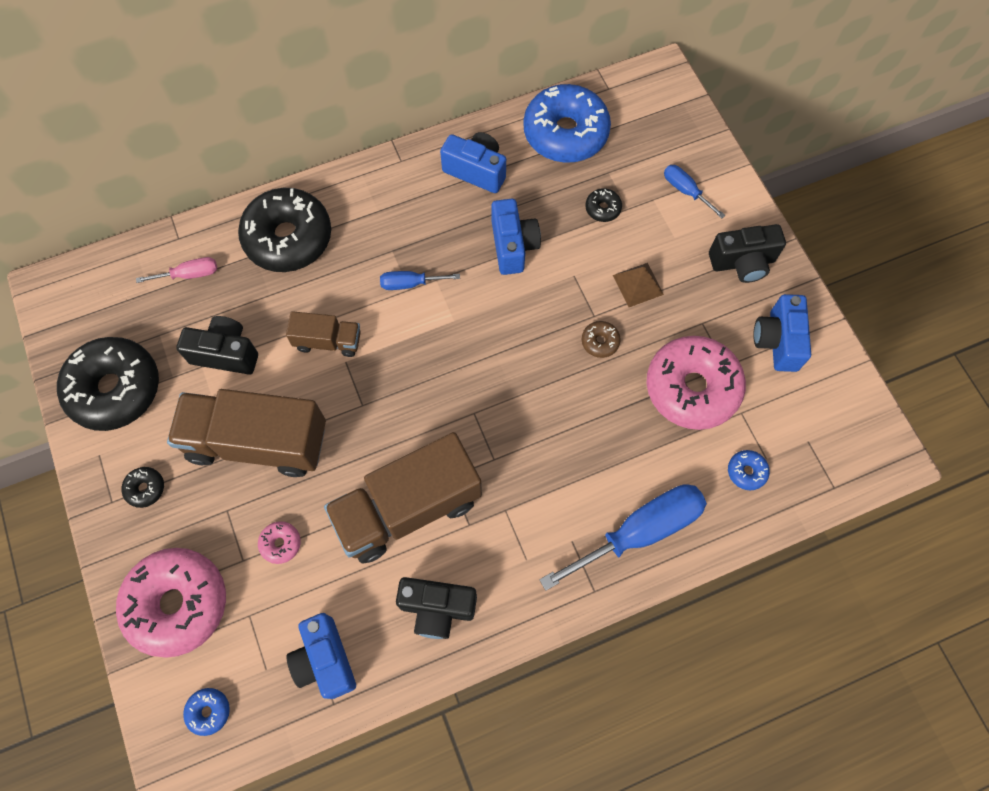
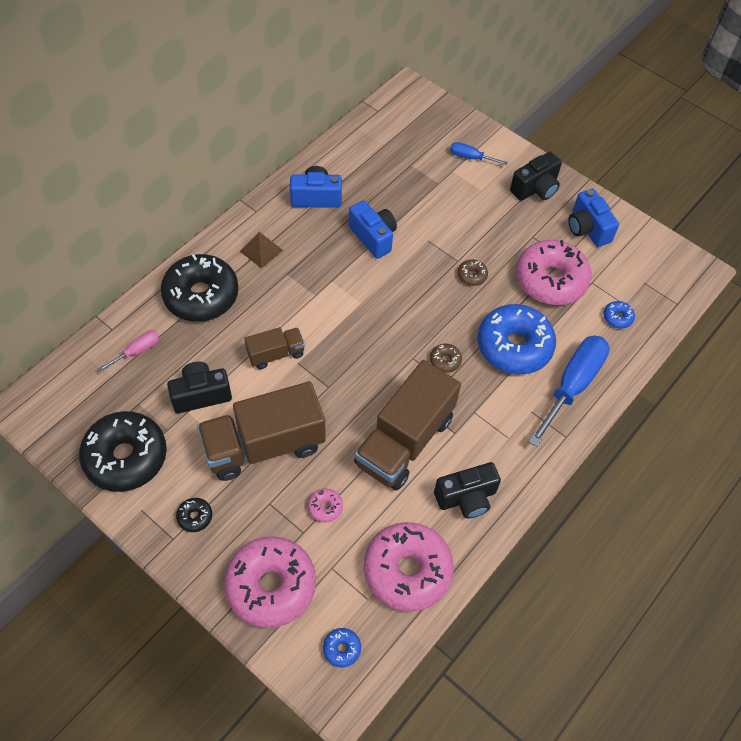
camera: 30 degrees left, 10 degrees down
blue camera [287,613,356,699] -> pink donut [364,522,454,612]
blue screwdriver [380,271,460,290] -> none
blue donut [523,84,611,163] -> blue donut moved to [477,304,556,375]
black donut [585,188,622,222] -> none
brown pyramid [613,263,664,307] -> brown pyramid moved to [240,232,283,268]
none -> brown donut [430,344,462,373]

